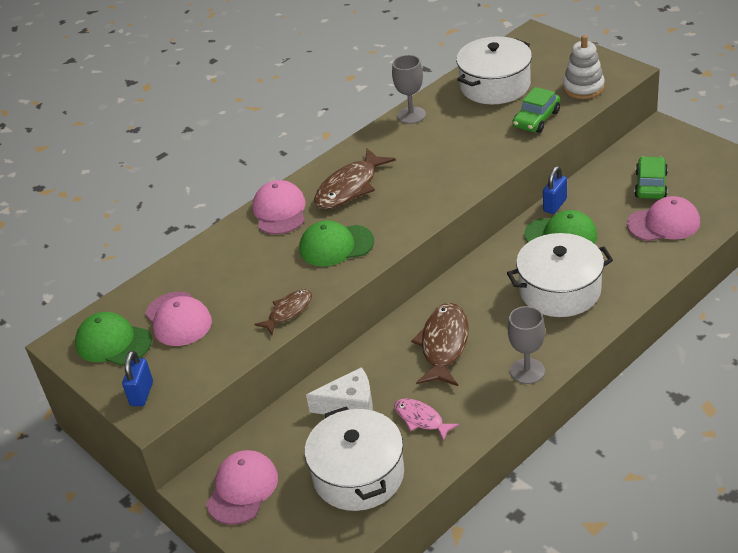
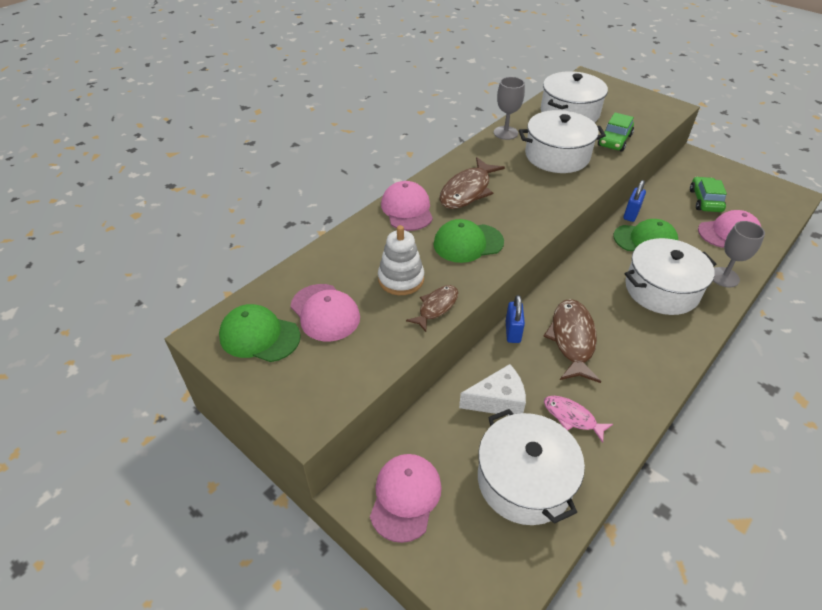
camera: 10 degrees left, 5 degrees up
blue padlock [122,350,153,406] -> blue padlock moved to [506,295,525,343]
grey goblet [508,306,545,384] -> grey goblet moved to [713,221,765,287]
white stacking toy [563,35,605,99] -> white stacking toy moved to [378,225,424,295]
none -> white pot [519,110,606,173]

